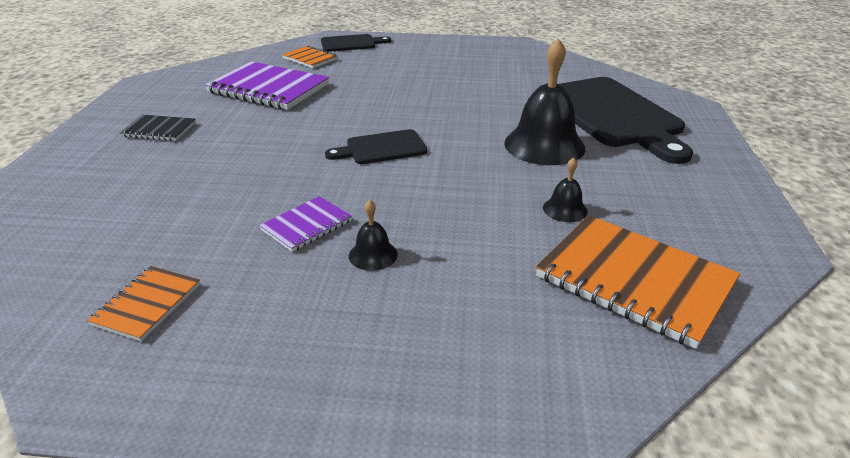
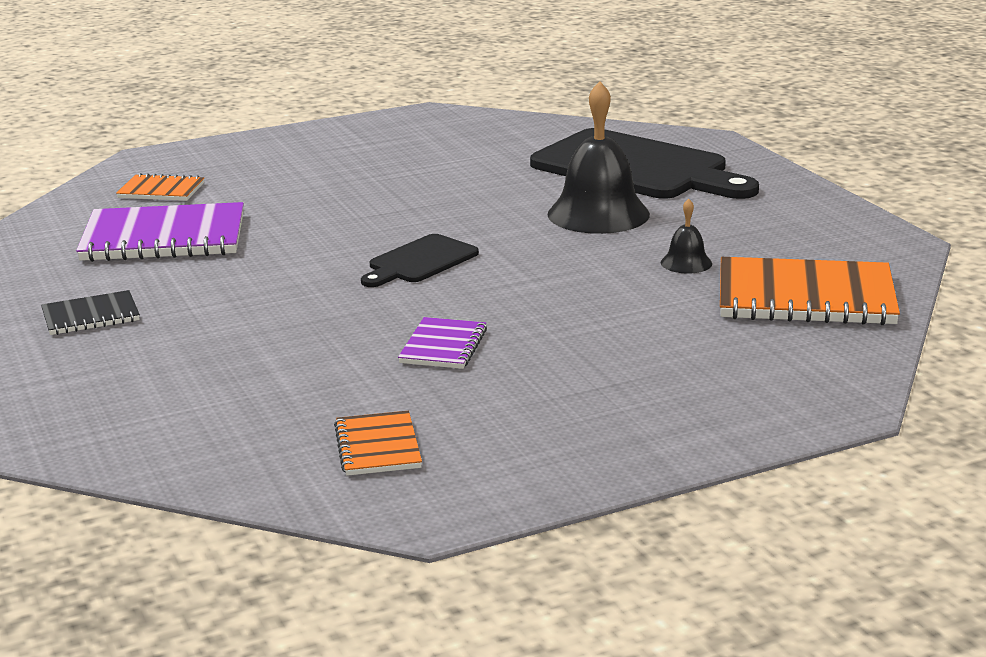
camera: 30 degrees left, 10 degrees down
black cutting board [321,34,391,52] -> none
black bell [349,200,398,271] -> none

